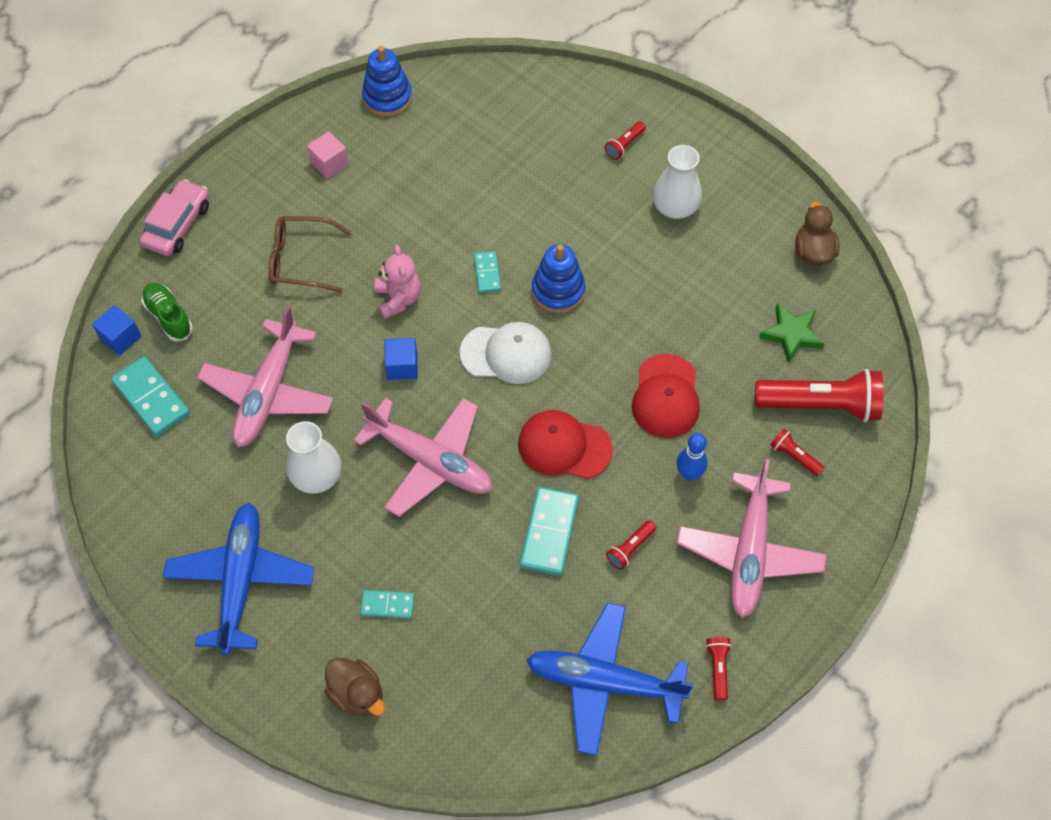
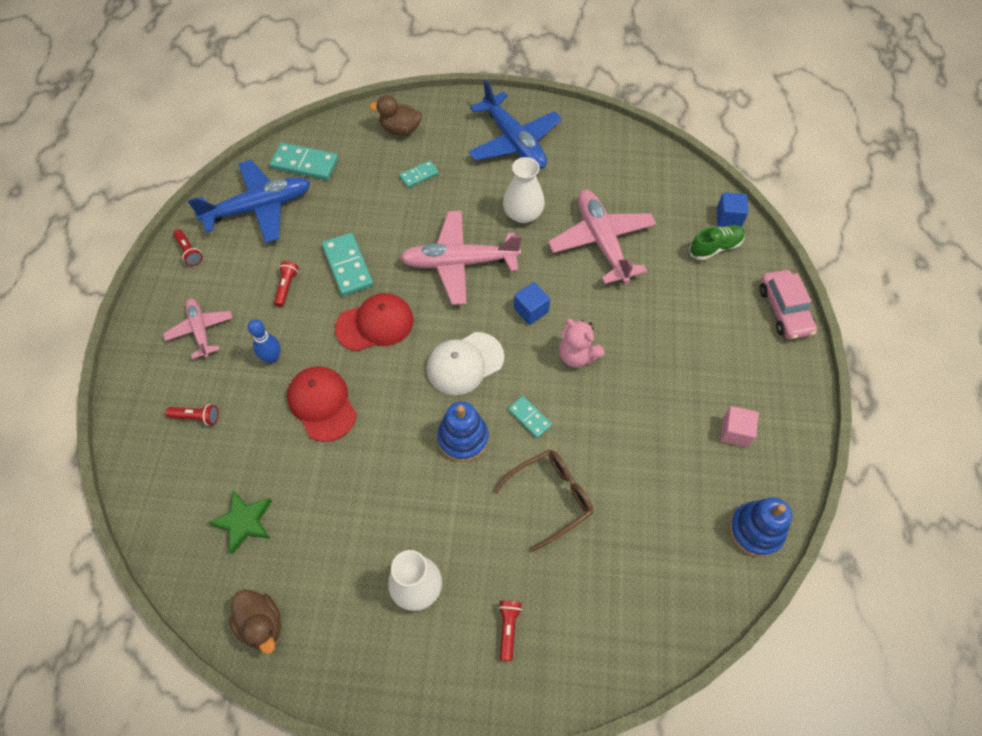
camera: 145 degrees right, 0 degrees up
turquoise domino [111,356,190,436] -> turquoise domino moved to [270,142,338,180]
green shoe [141,283,193,341] -> green shoe turned 45 degrees counterclockwise [689,225,745,260]
brown glasses [269,216,351,293] -> brown glasses moved to [493,449,593,552]
pink plane [677,459,827,618] -> pink plane [163,298,233,359], size x0.58
red flashlight [755,369,884,422] -> none

